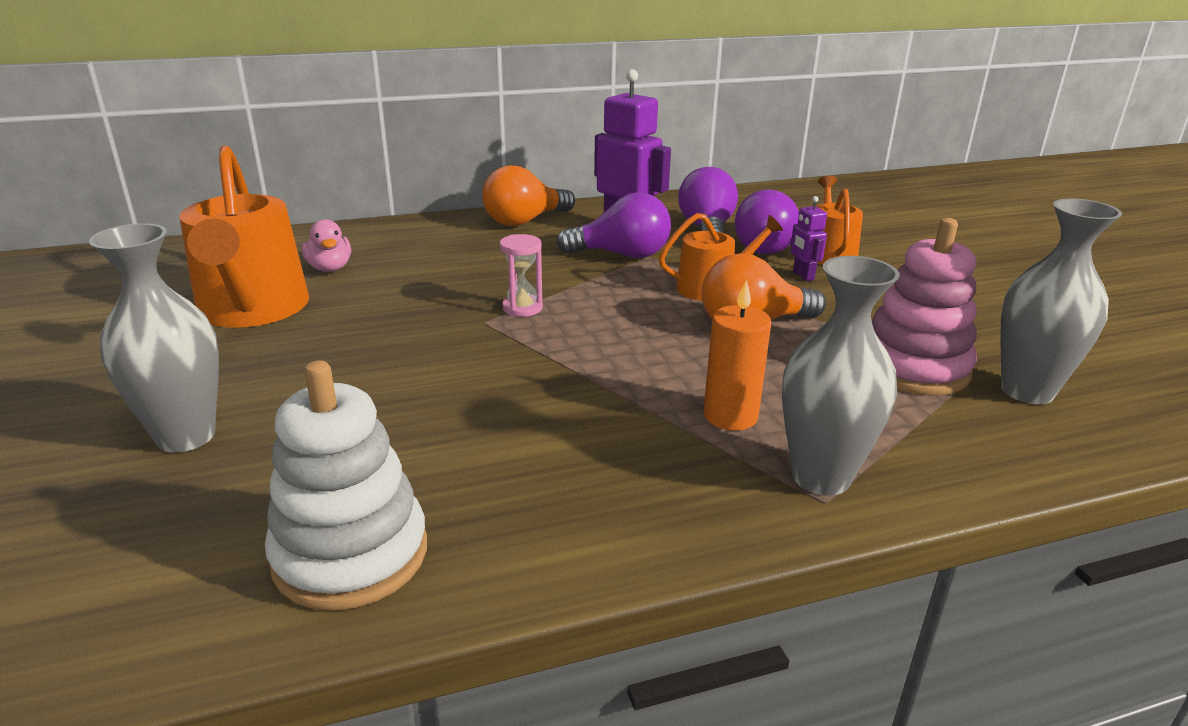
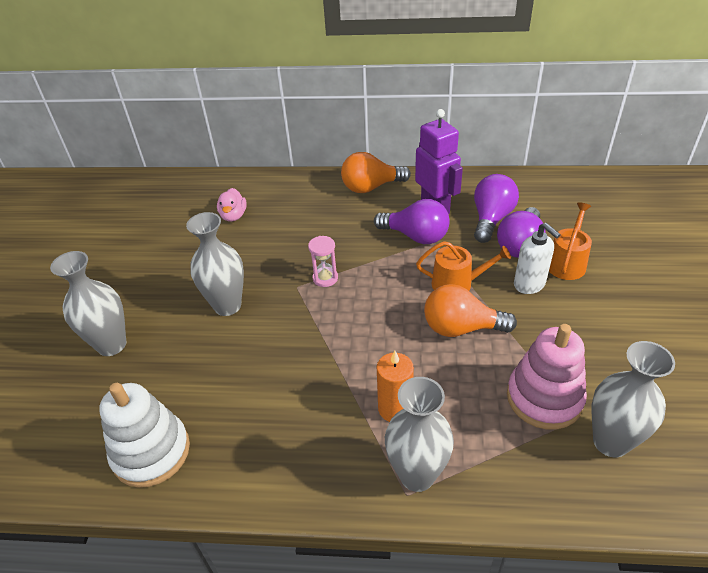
camera: 25 degrees right, 15 degrees up
orange watering can [180,146,309,328] -> none
purple robot [791,196,827,281] -> white soap dispenser [514,223,561,294]
none -> grey vase [186,212,244,316]

